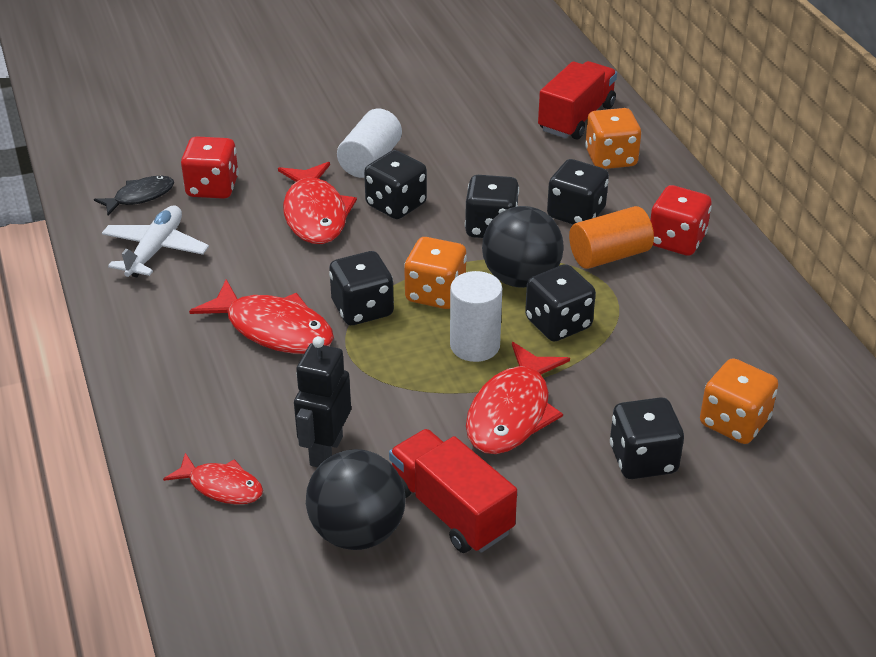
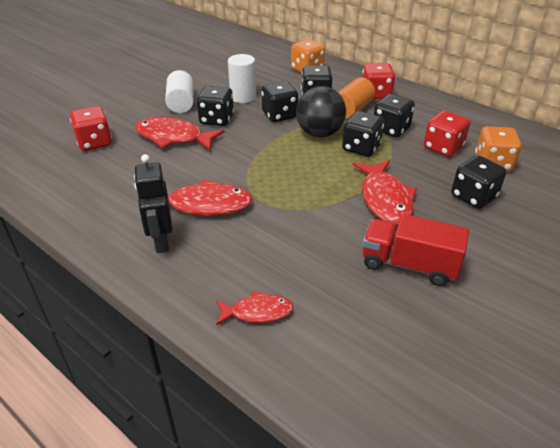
camera: 30 degrees left, 0 degrees up
black fish [94,176,174,216] -> none
white plane [102,206,209,277] -> none
red fish [278,162,357,244] -> red fish turned 150 degrees clockwise [135,117,224,151]
black robot [294,336,351,467] -> black robot moved to [134,154,172,253]
black ball [306,449,405,550] -> none
black dice [329,251,394,325] -> black dice moved to [374,94,415,138]
orange dice [404,237,467,309] -> none
white cylinder [450,271,502,362] -> white cylinder moved to [228,54,256,103]
red truck [538,61,617,140] -> none
none -> red dice [424,110,470,157]

